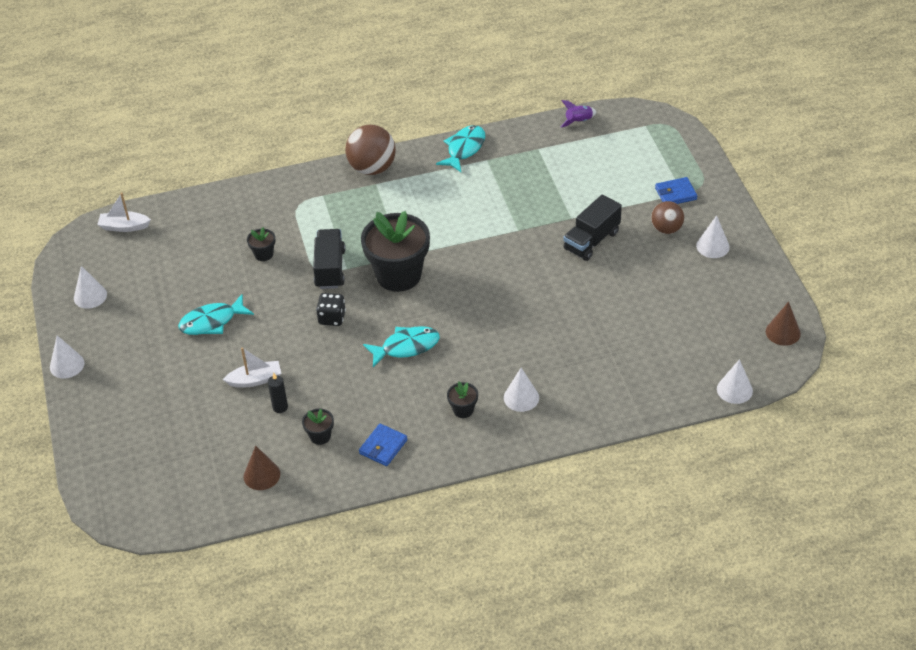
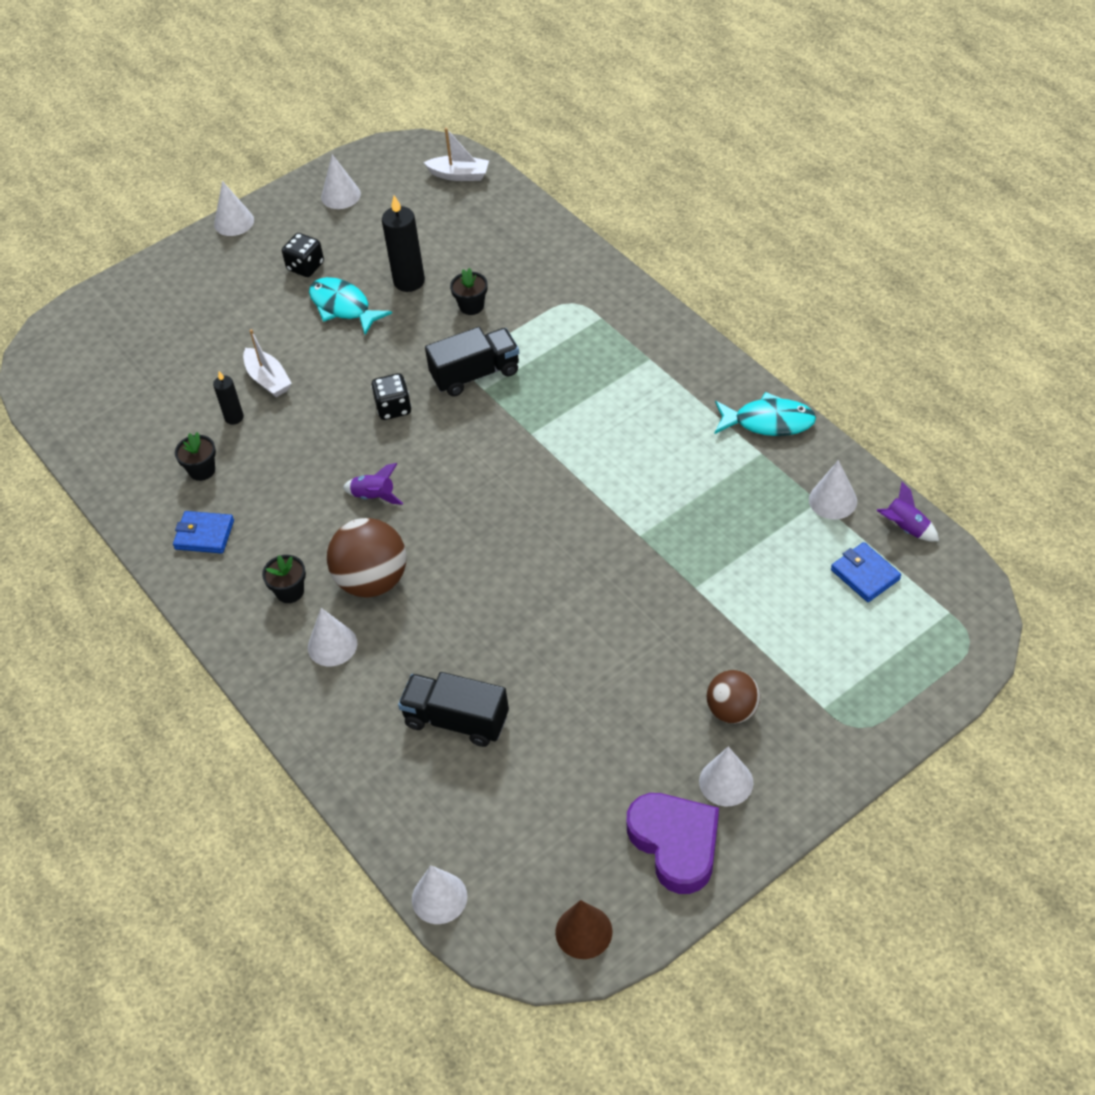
camera: 70 degrees right, 5 degrees up
white boat [97,193,151,232] -> white boat turned 120 degrees clockwise [423,128,489,181]
brown cone [244,446,280,490] -> none
brown ball [345,125,396,175] -> brown ball moved to [327,518,407,597]
black flower pot [361,211,430,292] -> none
turquoise fish [363,326,440,367] -> purple rocket [343,463,403,505]
black truck [563,194,622,261] -> black truck moved to [398,672,509,747]
blue wallet [655,177,697,204] -> blue wallet moved to [831,542,901,602]
none -> black dice [282,233,324,277]
none -> black candle [382,195,425,292]
none -> purple heart [627,793,719,894]
none -> white cone [809,460,857,519]

